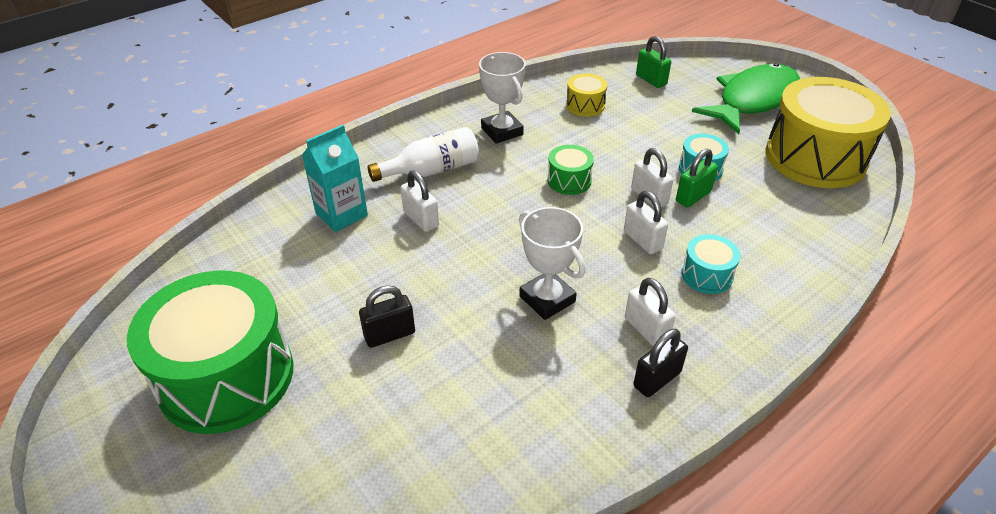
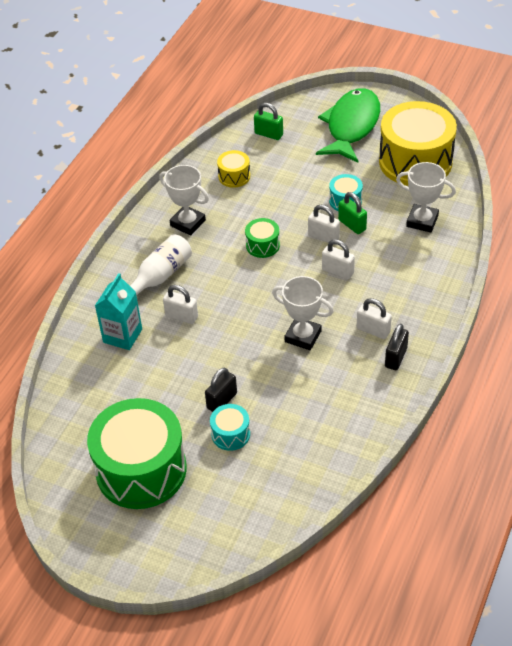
camera: 25 degrees left, 5 degrees up
green padlock [676,149,718,208] -> green padlock turned 60 degrees counterclockwise [338,192,367,234]
turquoise drum [681,234,740,294] -> turquoise drum moved to [210,404,250,451]
none -> white trophy [396,162,456,233]

